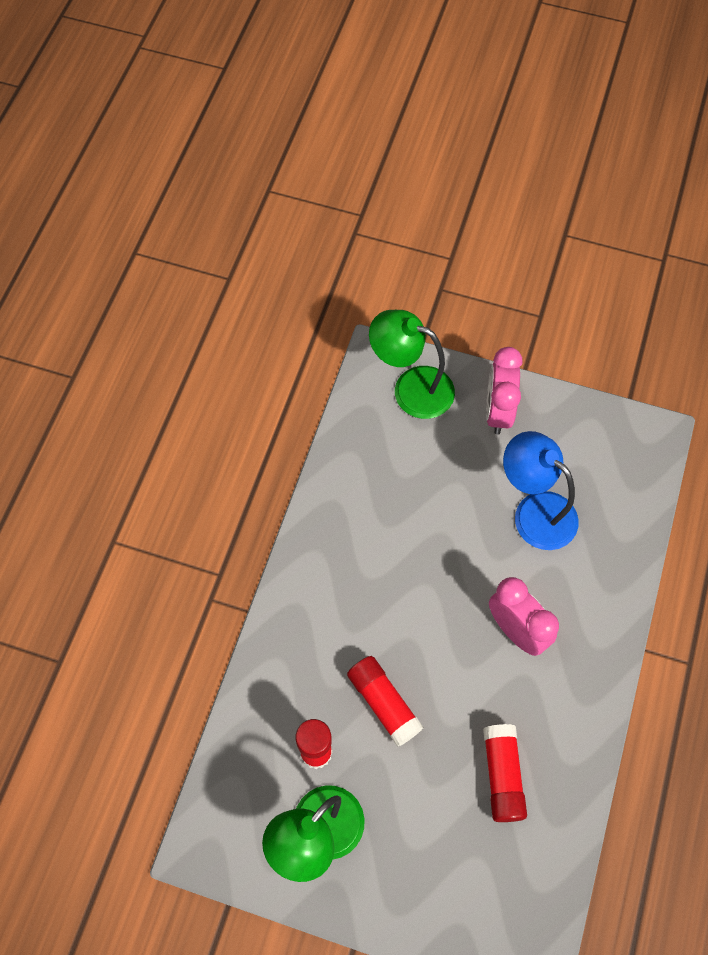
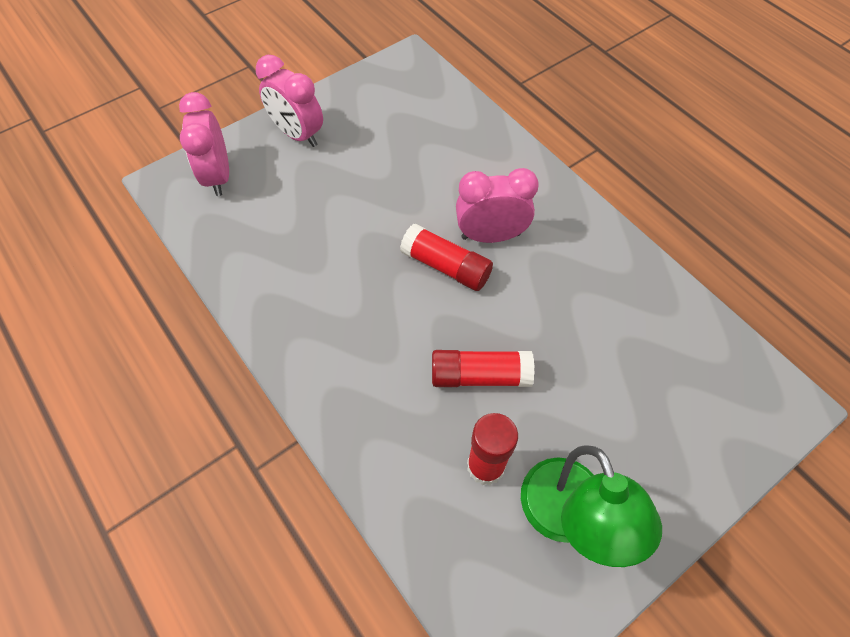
camera: 55 degrees left, 5 degrees down
green lamp [369,310,455,419] -> pink clock [179,92,229,196]
red glue stick [483,724,527,822] -> red glue stick moved to [400,224,493,291]
blue lamp [503,431,579,550] -> none

